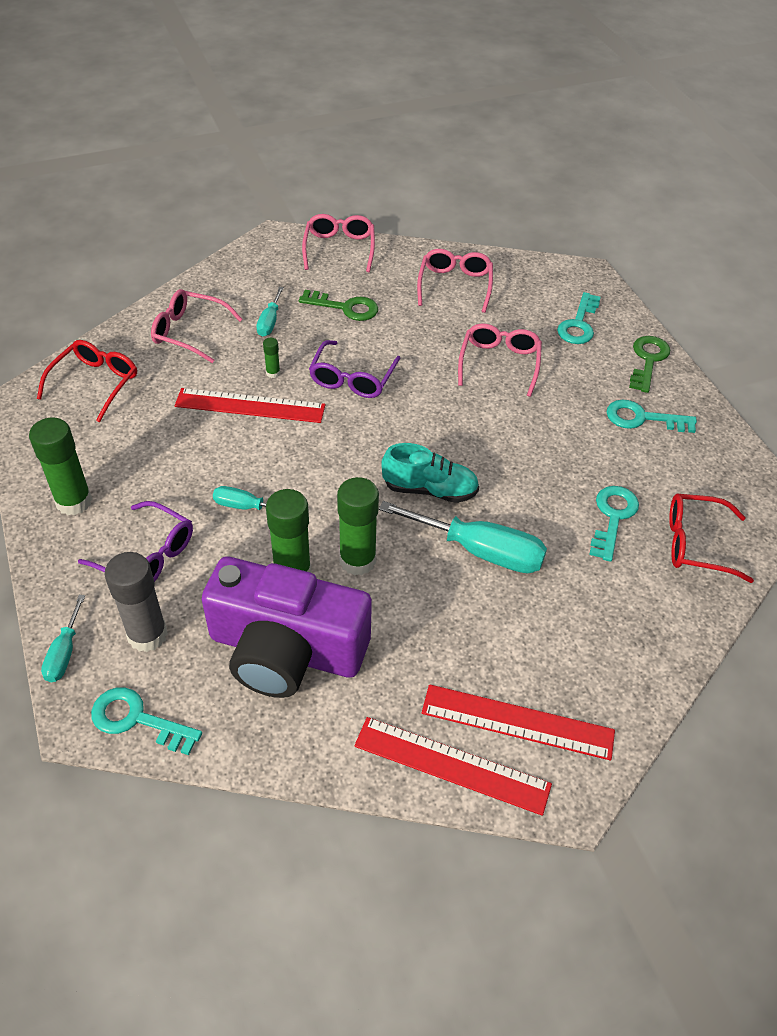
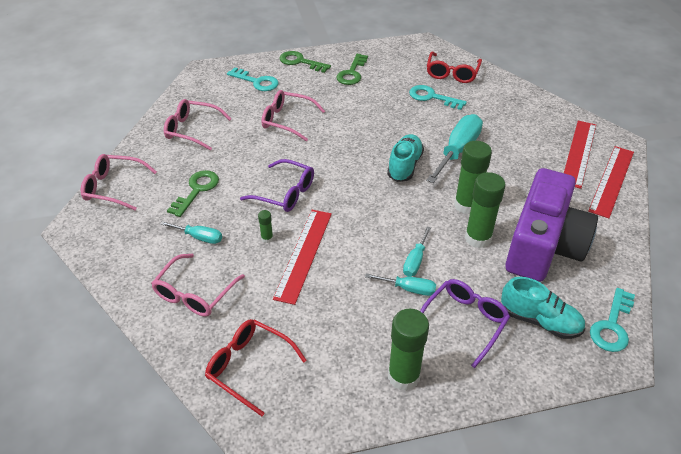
camera: 80 degrees left, 5 degrees down
turquoise screwdriver [41,595,85,682] -> turquoise screwdriver moved to [365,273,436,296]
grey glue stick [104,552,168,652] -> turquoise shoe [501,277,585,339]
turquoise key [606,399,697,433] -> green key [336,54,368,85]

